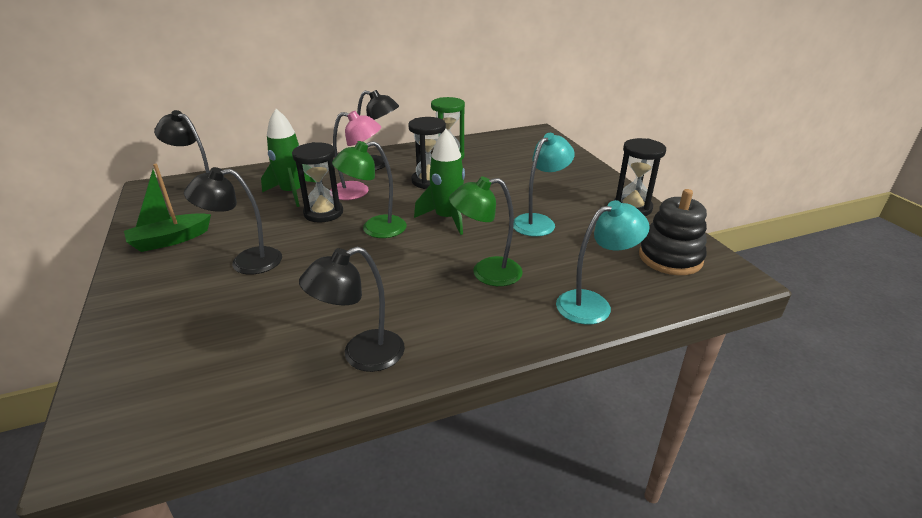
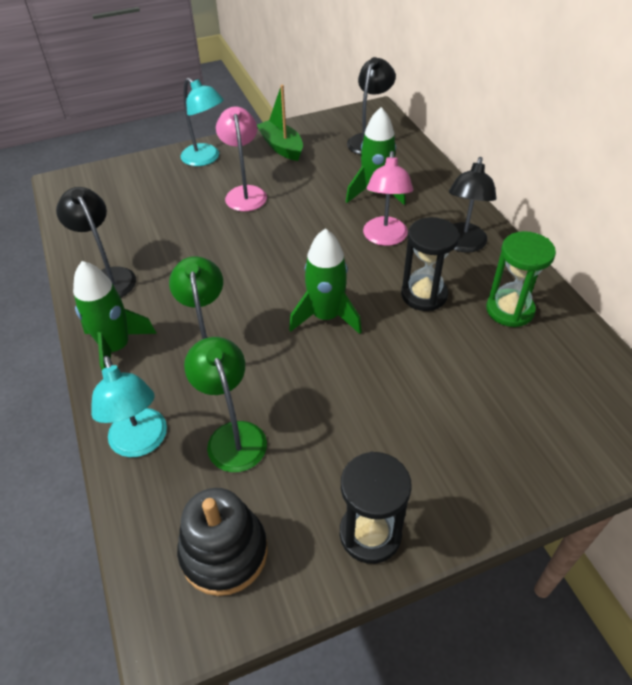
camera: 90 degrees right, 15 degrees up
black lamp [184,167,282,275] -> pink lamp [216,107,267,212]
black hourglass [292,142,343,223] -> none
green lamp [332,141,407,238] -> green lamp moved to [184,337,267,472]
turquoise lamp [513,133,575,237] -> turquoise lamp moved to [181,78,224,166]
none -> green rocket [73,261,157,370]

